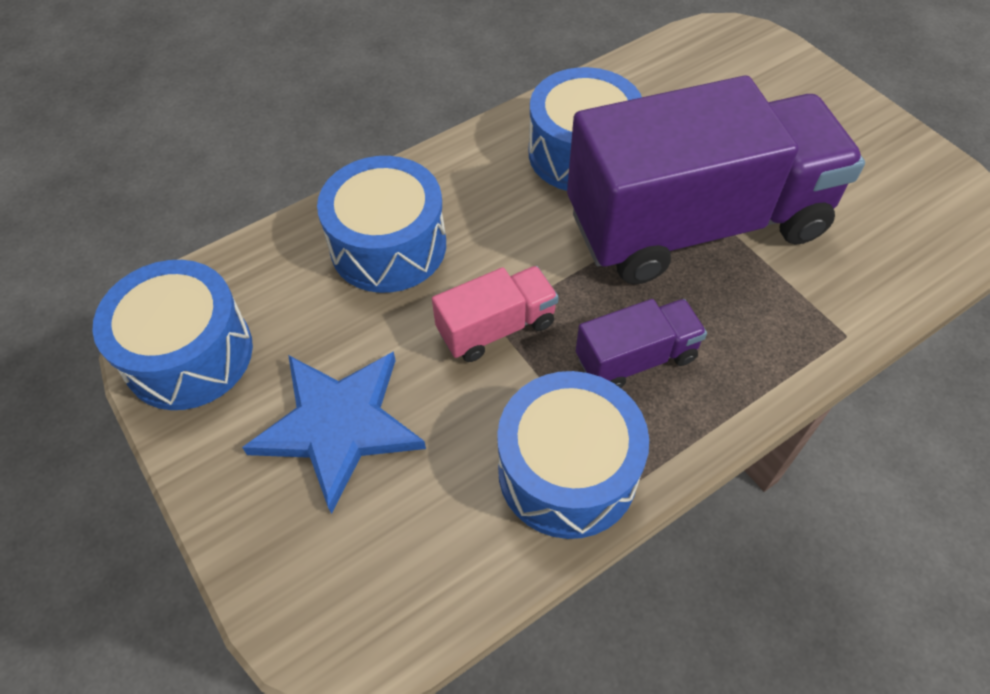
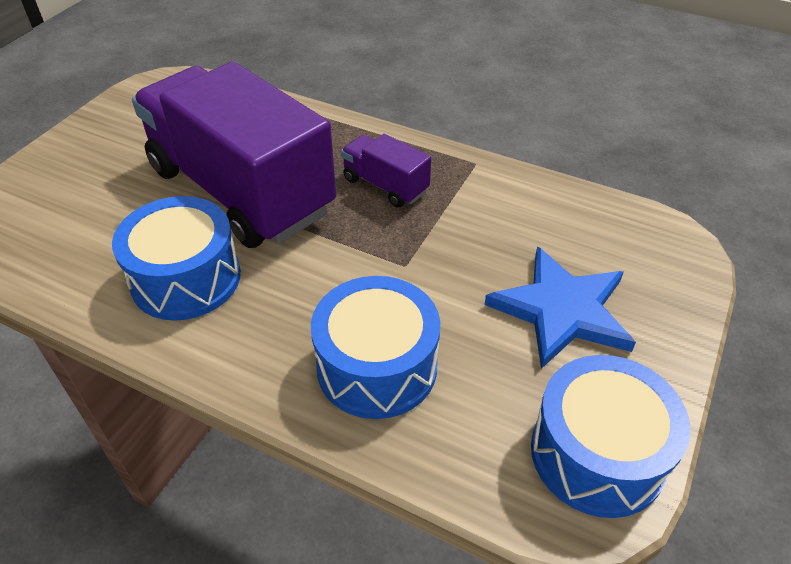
camera: 120 degrees left, 10 degrees down
pink truck [432,266,559,362] -> none
blue drum [497,371,649,539] -> none

